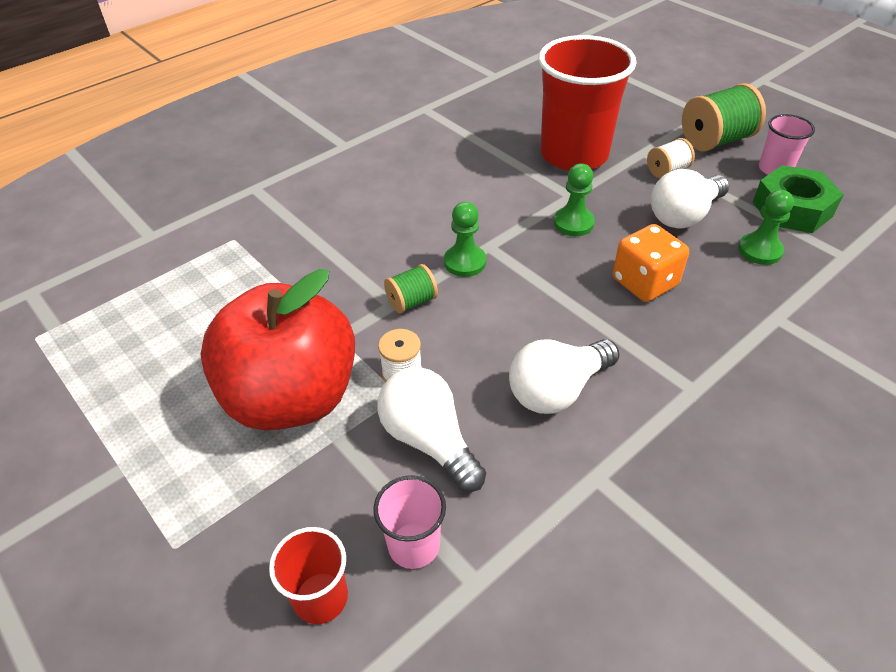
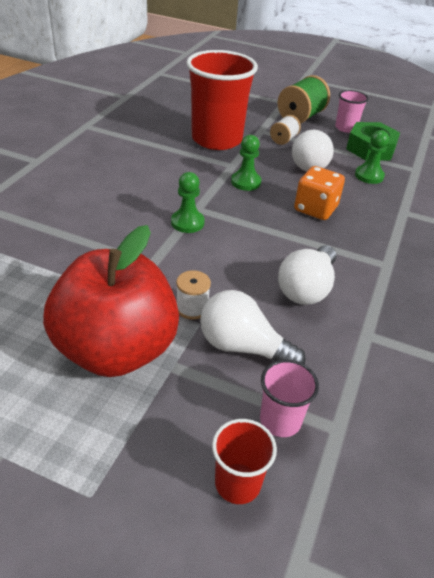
camera: 30 degrees left, 5 degrees down
green spool [384,264,438,314] -> none

